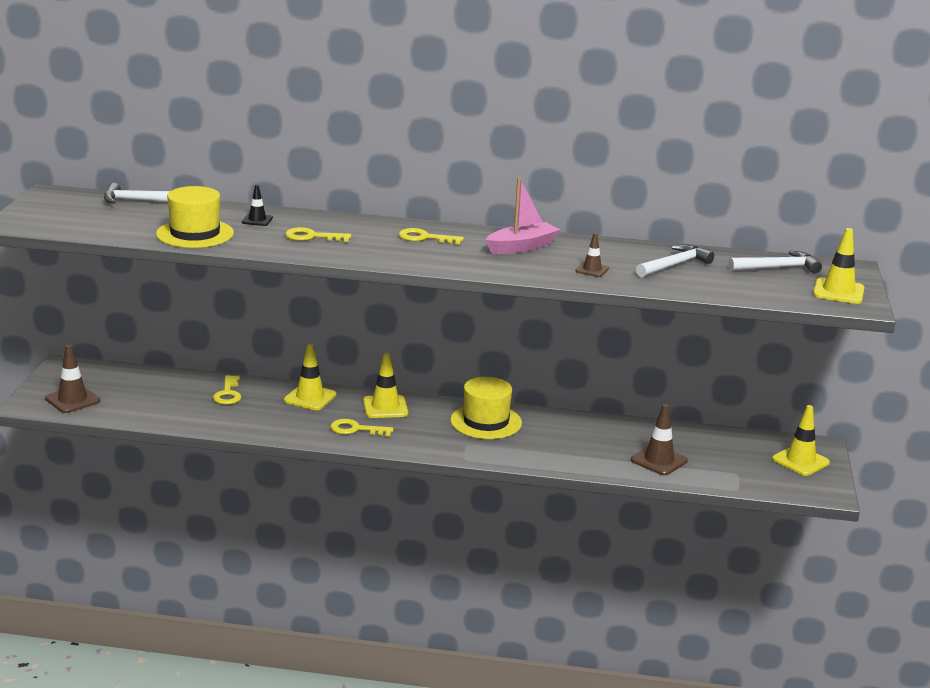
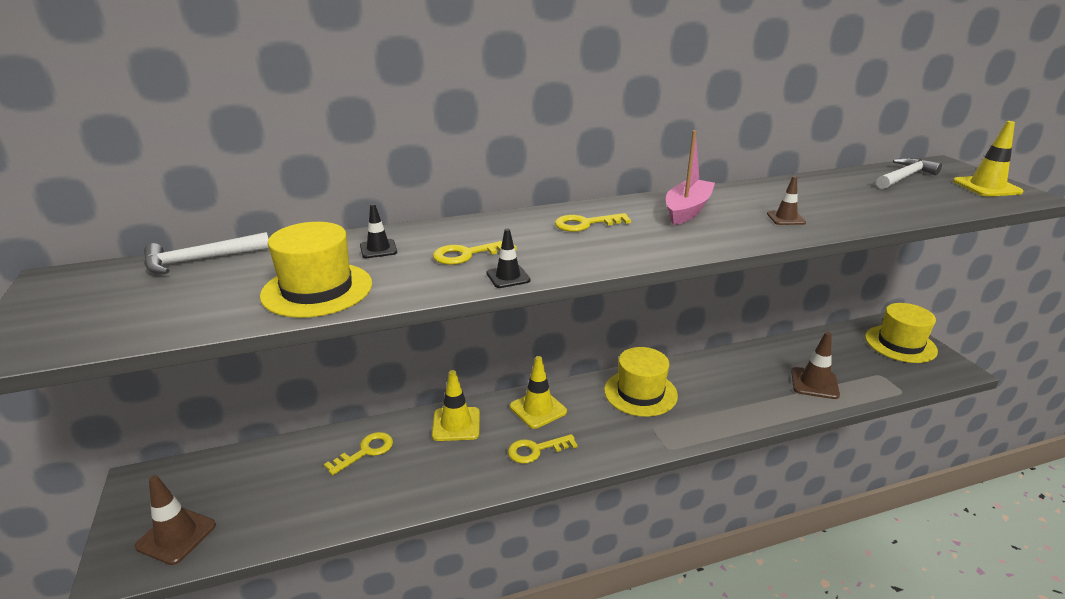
camera: 25 degrees left, 5 degrees up
yellow key [213,375,241,405] -> yellow key turned 105 degrees counterclockwise [324,432,393,475]
white hammer [636,245,714,277] -> none
yellow traffic cone [772,405,830,476] -> yellow hat [865,303,938,363]
none -> black traffic cone [486,229,531,288]

